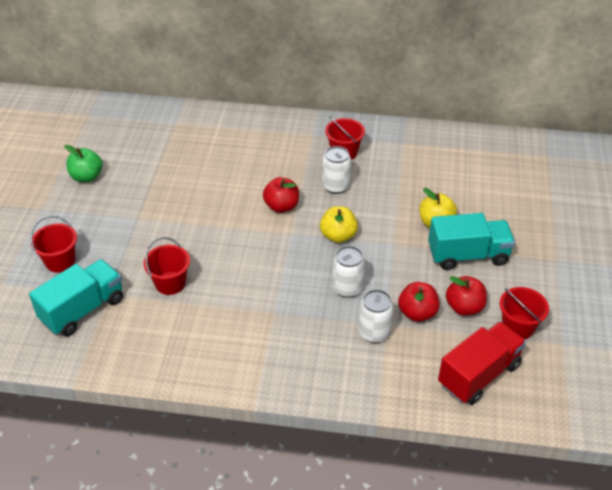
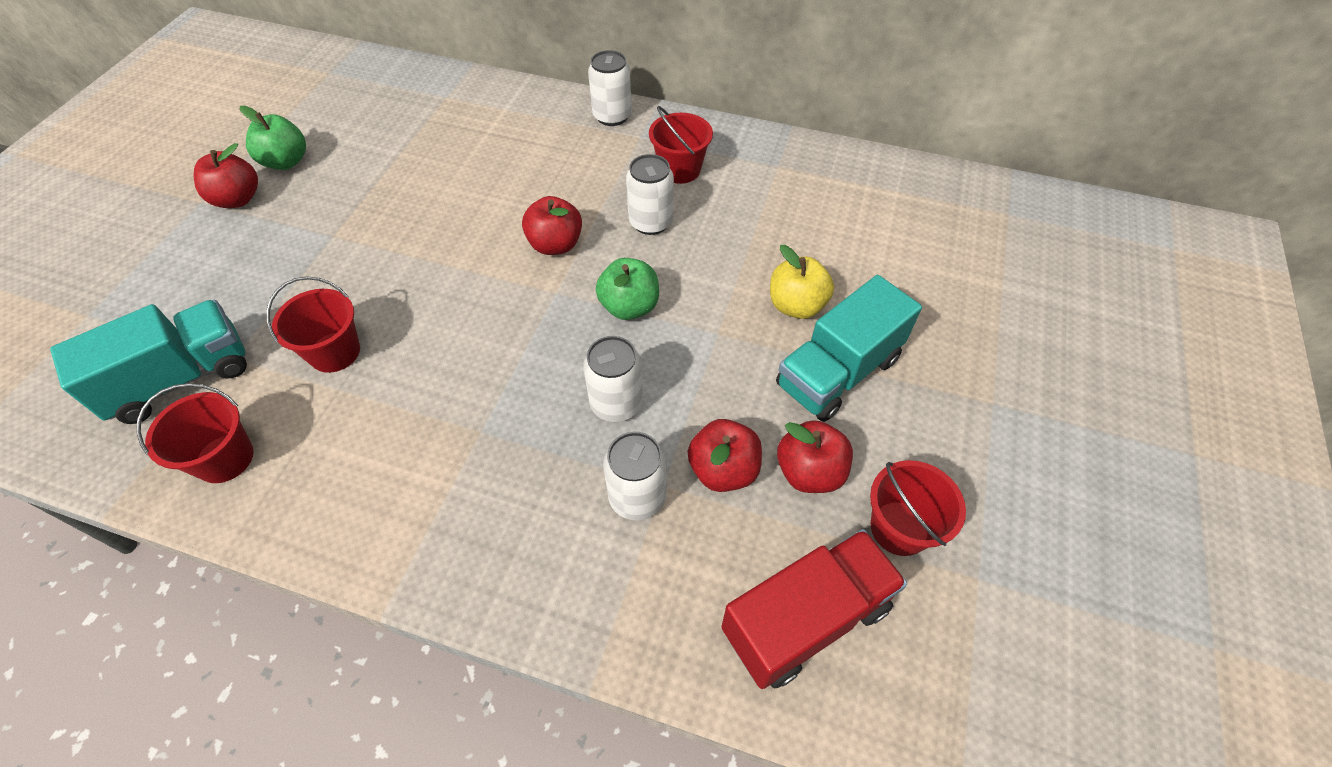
camera: 10 degrees right, 10 degrees up
red bucket [31,216,77,273] -> red bucket moved to [137,383,254,483]
yellow apple [320,206,358,243] -> green apple [596,258,659,320]
turquoise truck [428,213,515,270] -> turquoise truck turned 135 degrees clockwise [776,275,922,422]
none -> red apple [194,143,258,208]
none -> white can [588,50,632,126]

